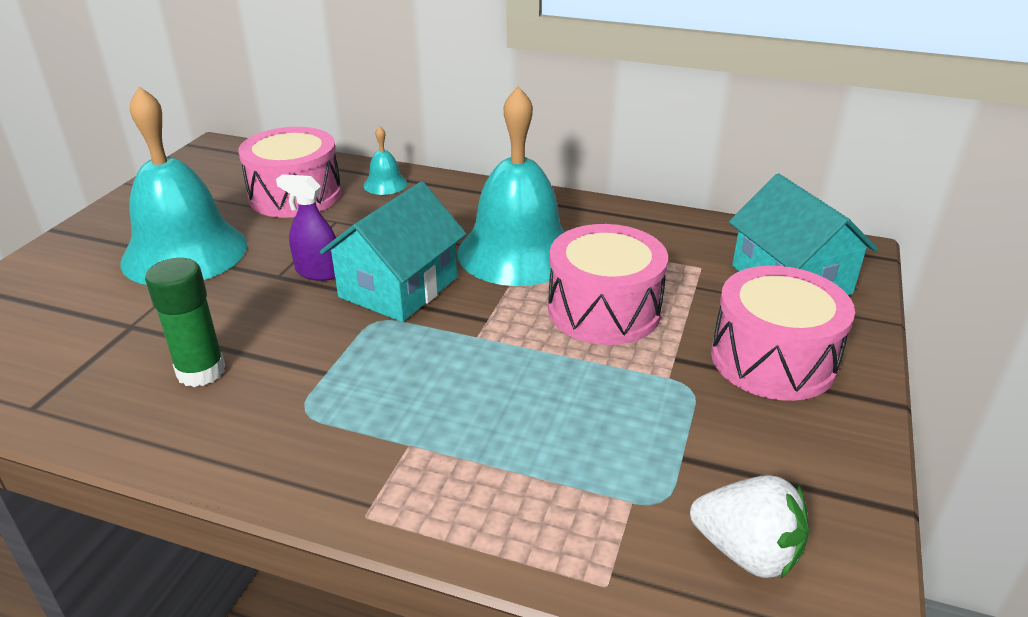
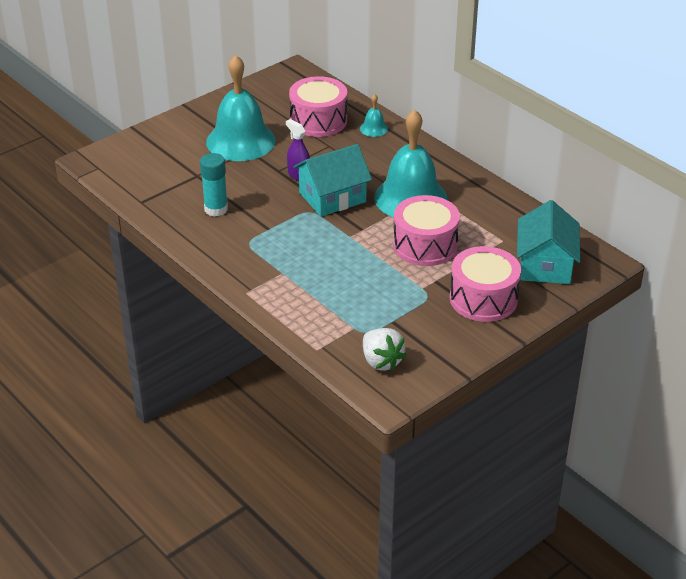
camera: 30 degrees right, 5 degrees up
green glue stick [145,258,225,387] -> turquoise glue stick [200,153,228,217]

